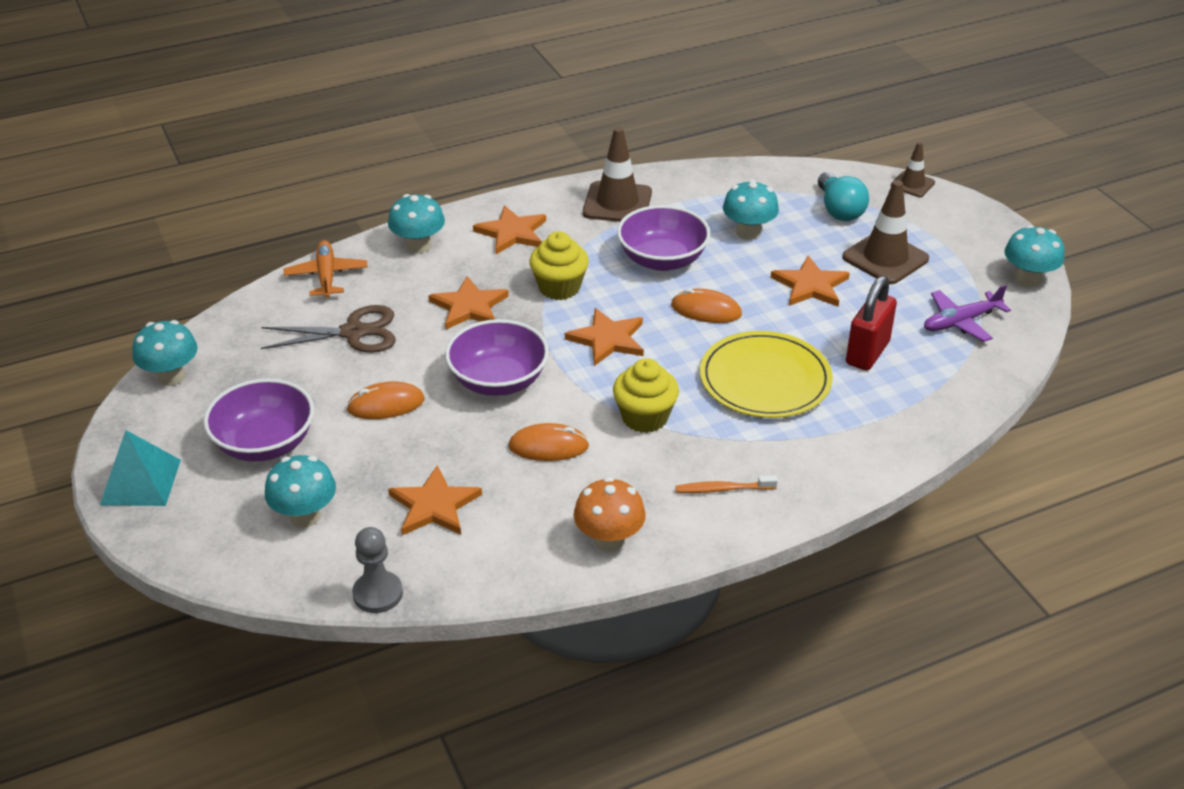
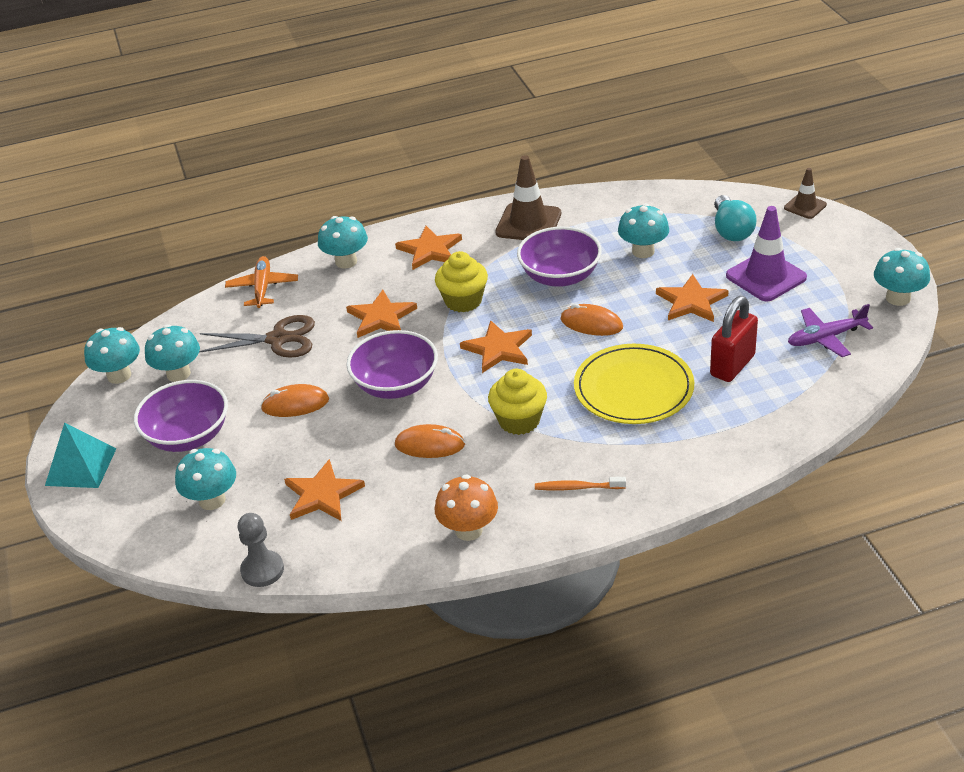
camera: 10 degrees right, 0 degrees up
brown traffic cone [842,180,929,284] -> purple traffic cone [726,206,807,302]
none -> turquoise mushroom [145,324,200,382]

